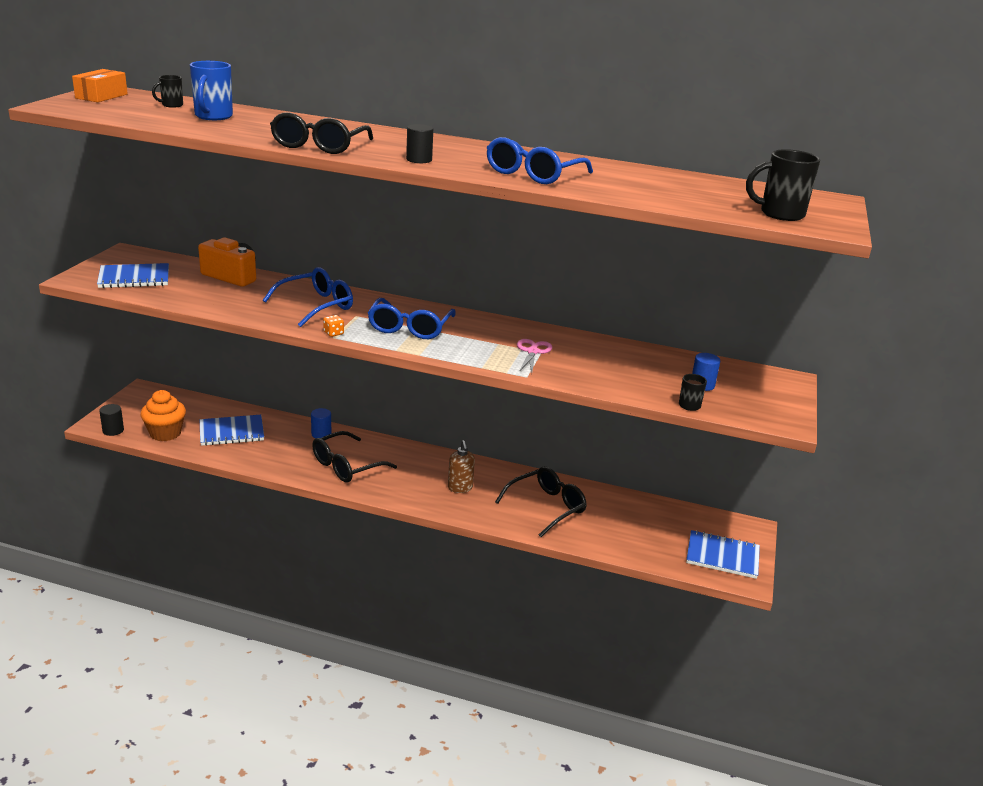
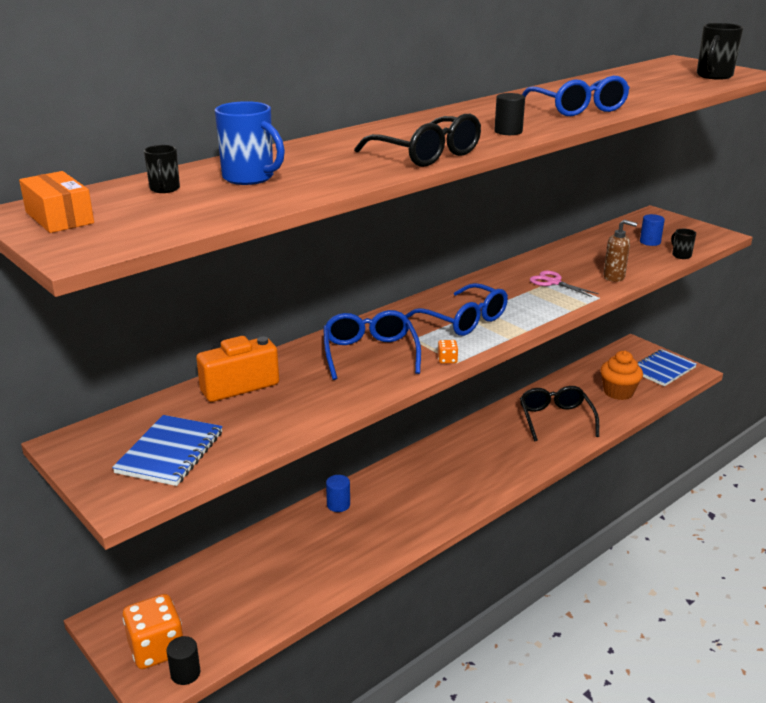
camera: 55 degrees left, 0 degrees up
orange cupcake [140,390,186,441] -> orange cupcake moved to [600,351,643,400]
blue notebook [200,415,264,446] -> none
black glasses [312,431,397,483] -> none
brown soap dispenser [448,440,475,493] -> brown soap dispenser moved to [603,220,637,282]
none -> orange dice [122,594,183,669]

